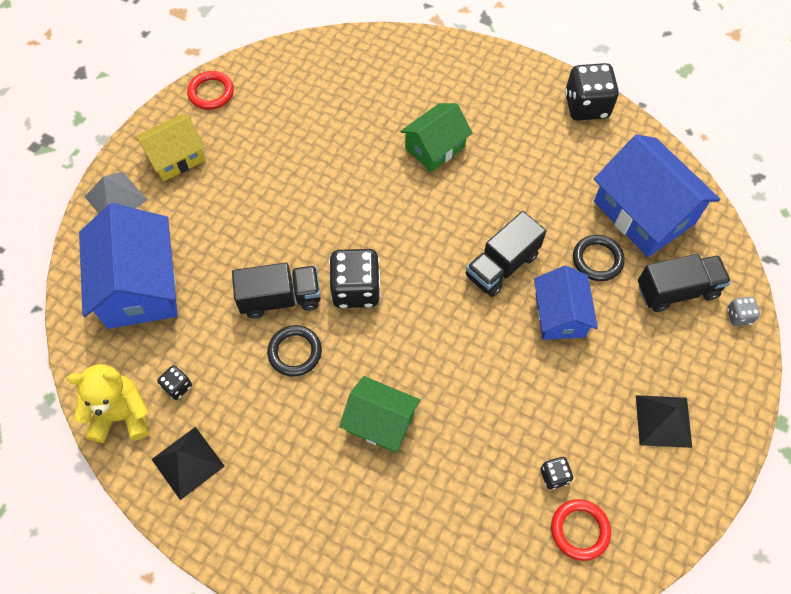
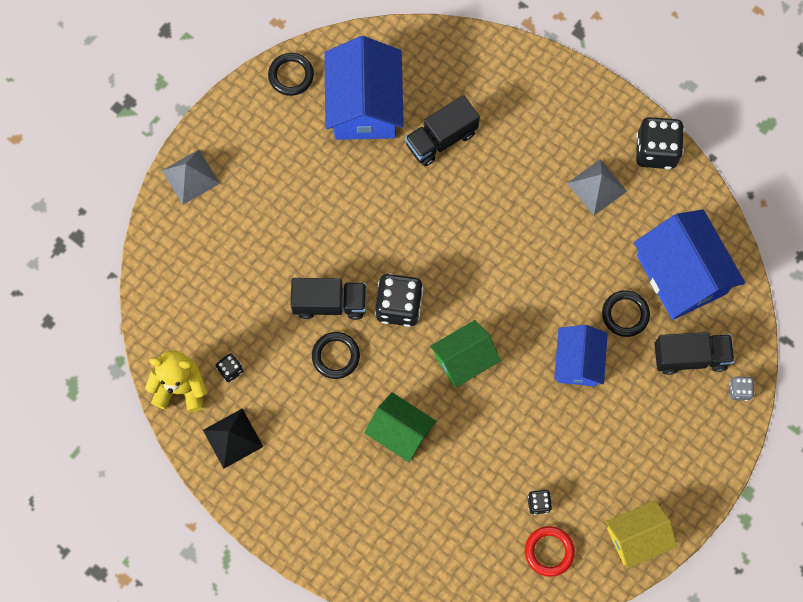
camera: 10 degrees right, 10 degrees up
blue house [79,203,178,329] -> blue house moved to [324,36,404,140]
yellow house [135,114,206,182] -> yellow house moved to [606,500,677,569]
red ring [187,71,234,110] -> black ring [268,53,314,96]
green house [400,103,473,172] -> green house moved to [430,320,501,387]
black truck [466,211,546,297] -> black truck moved to [405,95,480,166]
black pyramid [636,395,692,448] -> none
none -> grey pyramid [567,159,627,215]

